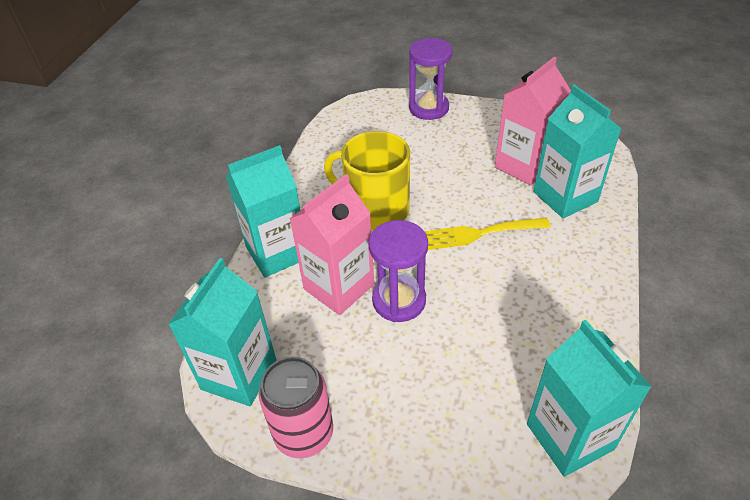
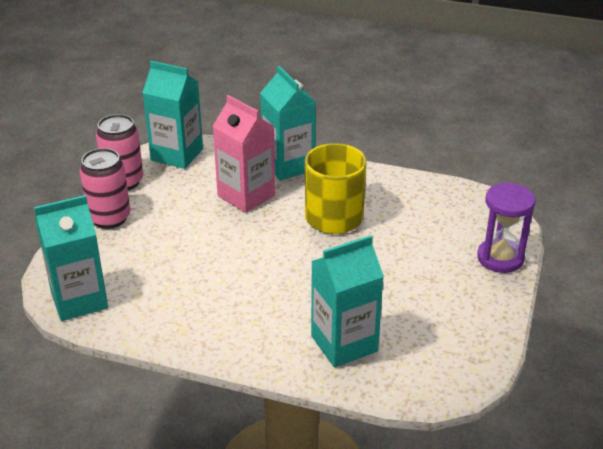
camera: 90 degrees right, 10 degrees down
purple hourglass [369,220,428,322] -> none
yellow fork [424,217,551,250] -> none
pink carton [495,57,571,186] -> none
none -> pink can [80,148,130,229]

